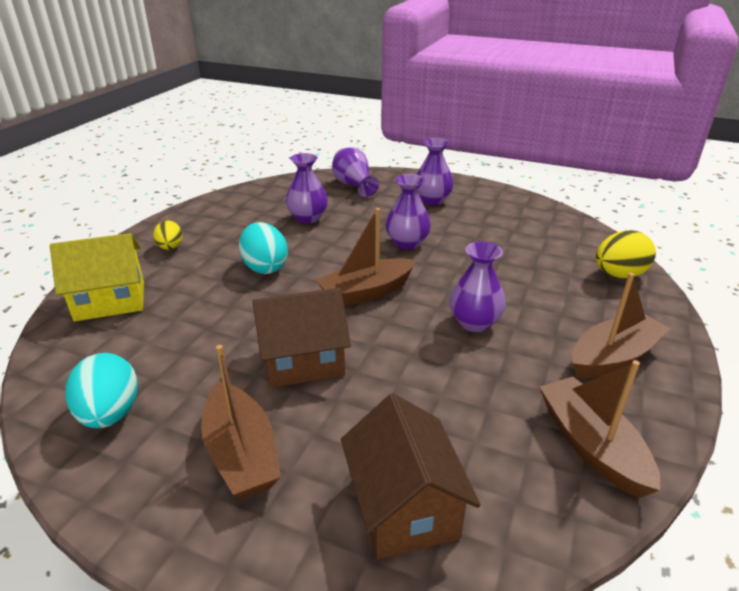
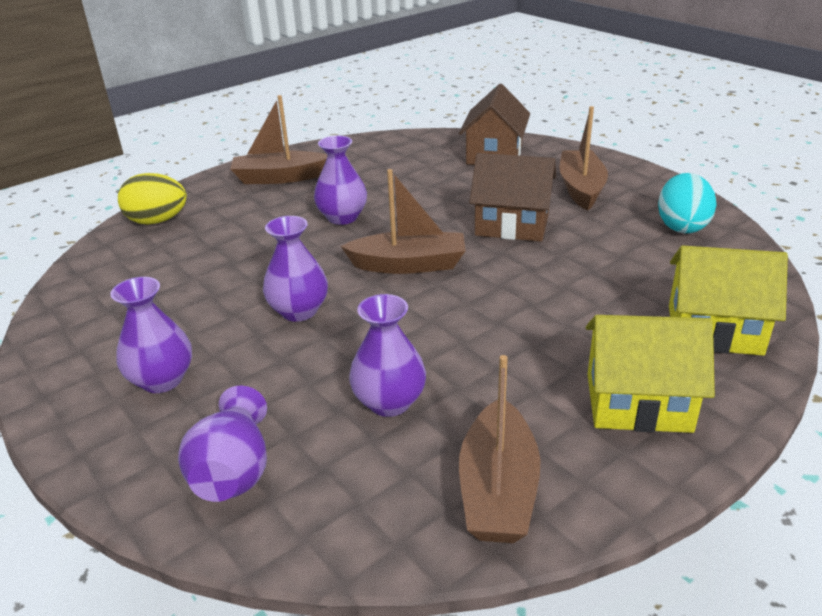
camera: 150 degrees left, 0 degrees up
yellow egg [153,221,183,250] -> yellow house [586,315,715,433]
turquoise egg [239,222,288,274] -> none
brown boat [539,360,660,498] -> brown boat moved to [459,355,541,543]

